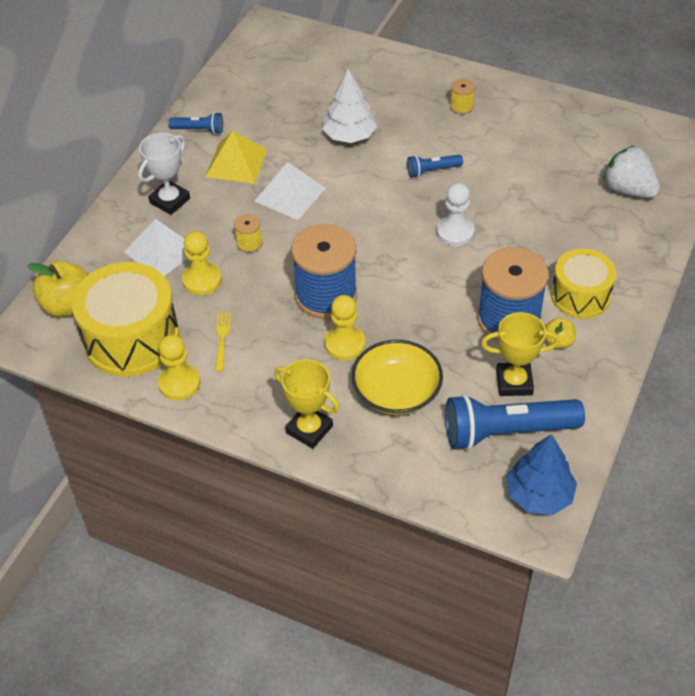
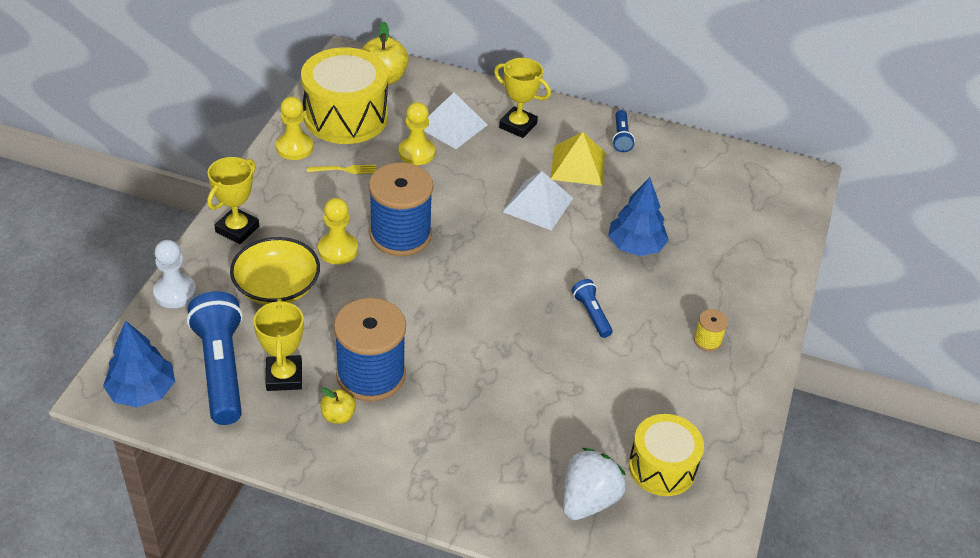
camera: 80 degrees right, 5 degrees down
white trophy [138,133,190,215] -> yellow trophy [494,58,551,138]
yellow spool [234,214,263,253] -> none
white tree [322,69,377,143] -> blue tree [608,177,669,256]
white pawn [436,183,475,246] -> white pawn moved to [153,240,197,308]
yellow drum [551,249,616,319] -> yellow drum moved to [629,414,704,496]

